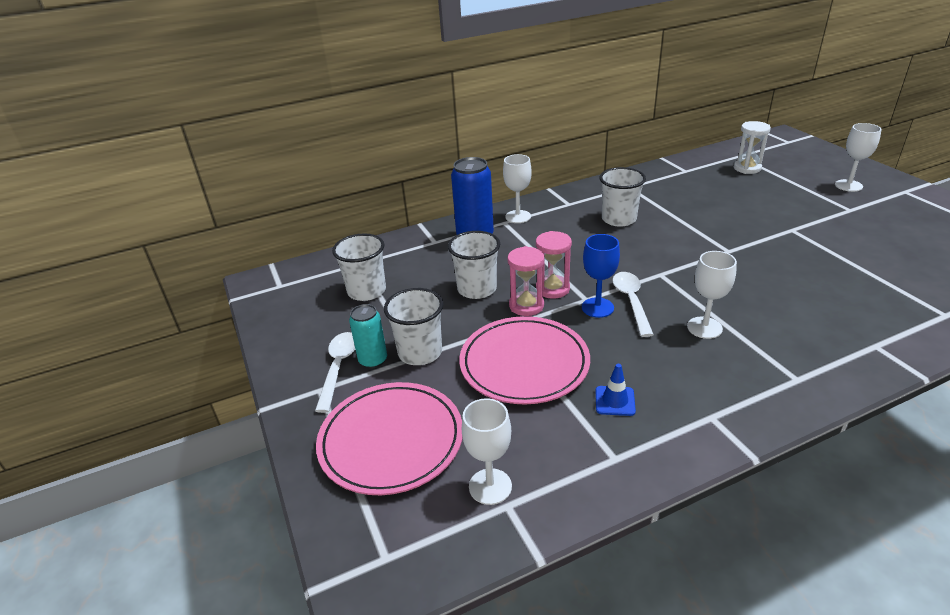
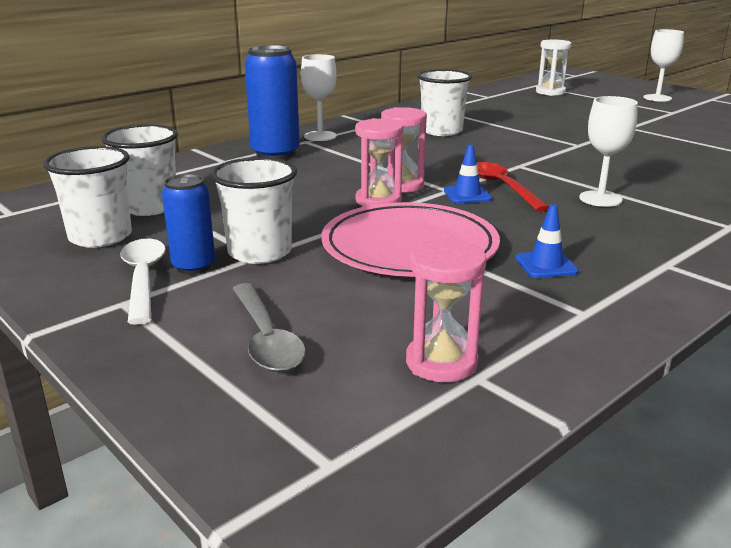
camera: 20 degrees left, 10 degrees down
pink plate [316,382,462,495] -> grey spoon [232,283,306,372]
turquoise can [349,304,387,369] -> blue can [162,174,215,274]
white cup [448,231,500,299] -> white cup moved to [43,146,132,248]
white goblet [462,398,512,505] -> pink hourglass [406,238,487,382]
blue goblet [582,234,620,318] -> blue traffic cone [444,145,492,203]
white spoon [613,272,654,337] -> red spoon [477,162,549,211]

